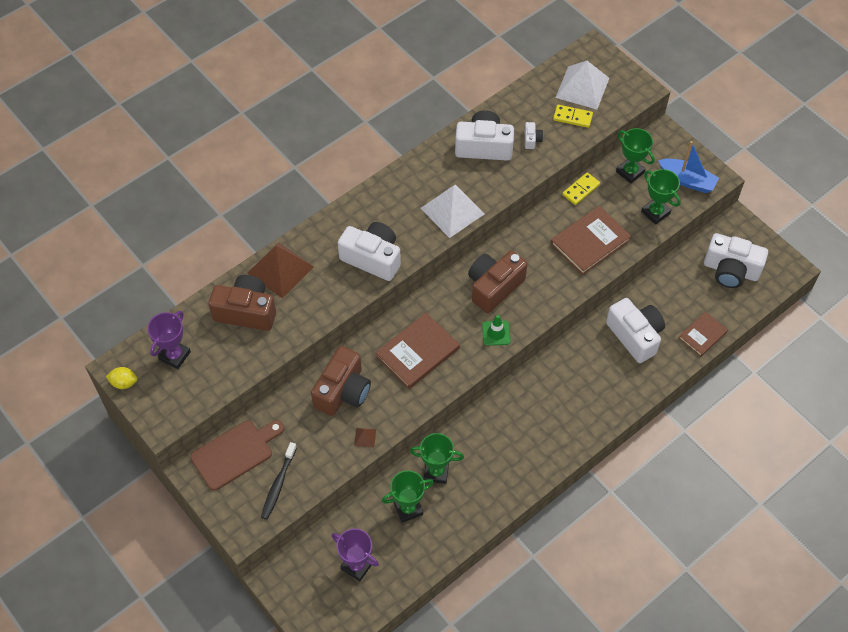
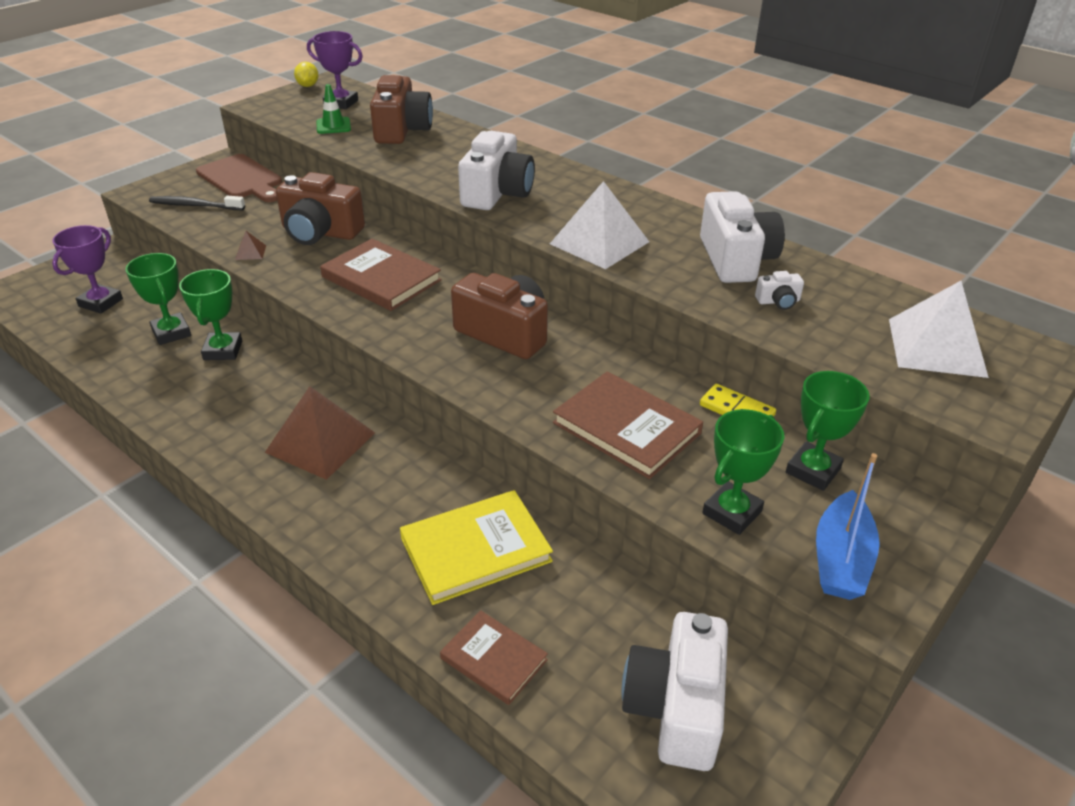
camera: 80 degrees right, 20 degrees down
brown pyramid [247,242,314,299] -> brown pyramid moved to [265,386,375,480]
green traffic cone [482,315,511,346] -> green traffic cone moved to [316,84,351,134]
yellow domino [553,105,593,128] -> none
white camera [606,298,665,363] -> yellow book [400,490,553,605]

